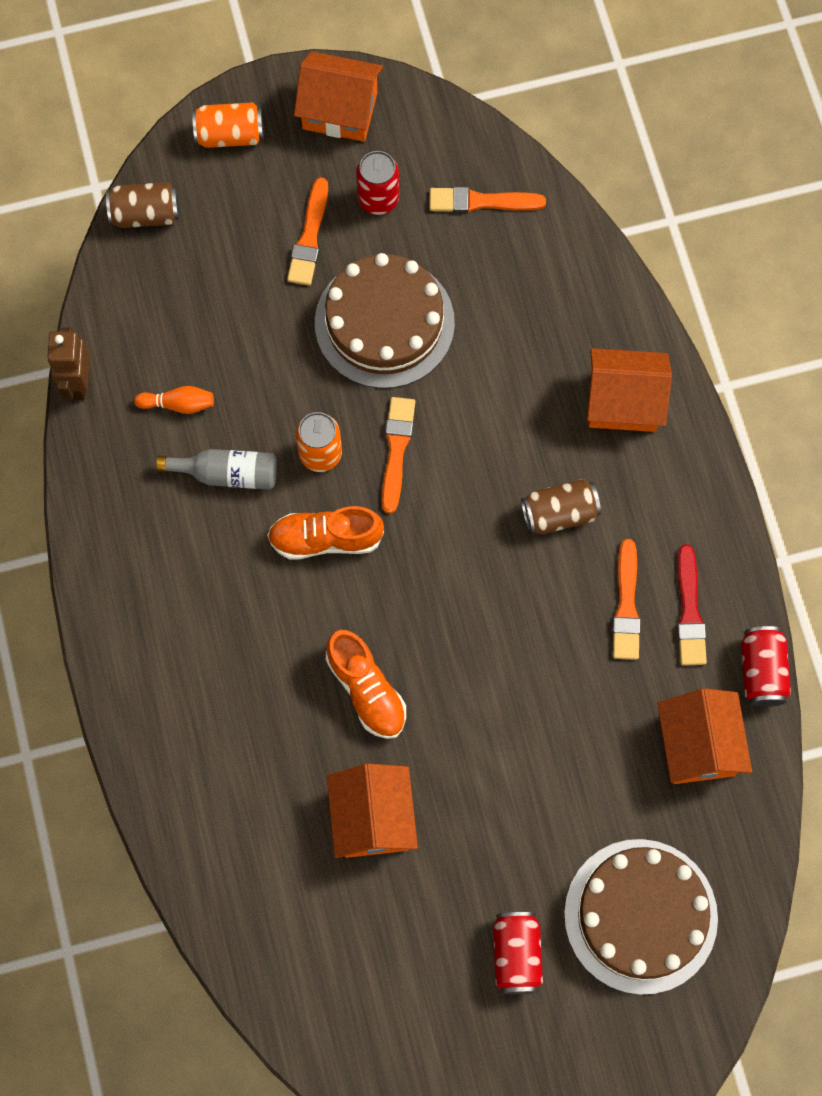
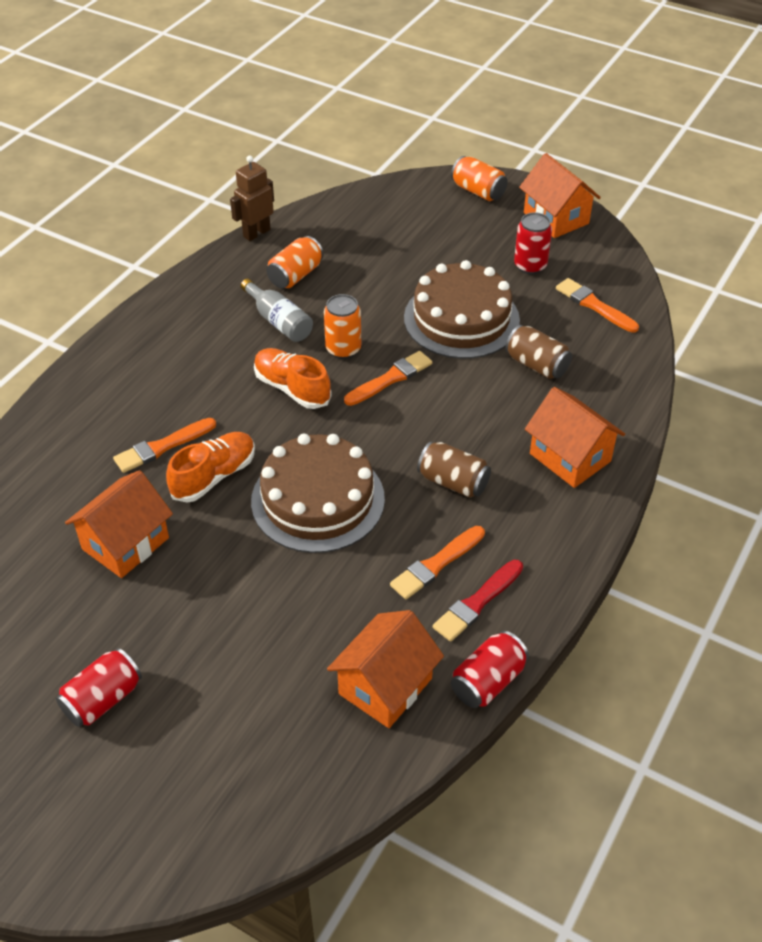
camera: 45 degrees right, 25 degrees down
brown can [106,182,180,228] -> brown can moved to [505,325,572,379]
orange bowling pin [134,386,214,414] -> orange can [266,236,323,288]
orange brush [287,177,328,285] -> orange brush moved to [113,418,216,473]
orange shoe [326,630,406,739] -> orange shoe turned 150 degrees counterclockwise [166,432,255,502]
brown cake [564,839,718,995] -> brown cake moved to [251,434,385,553]

